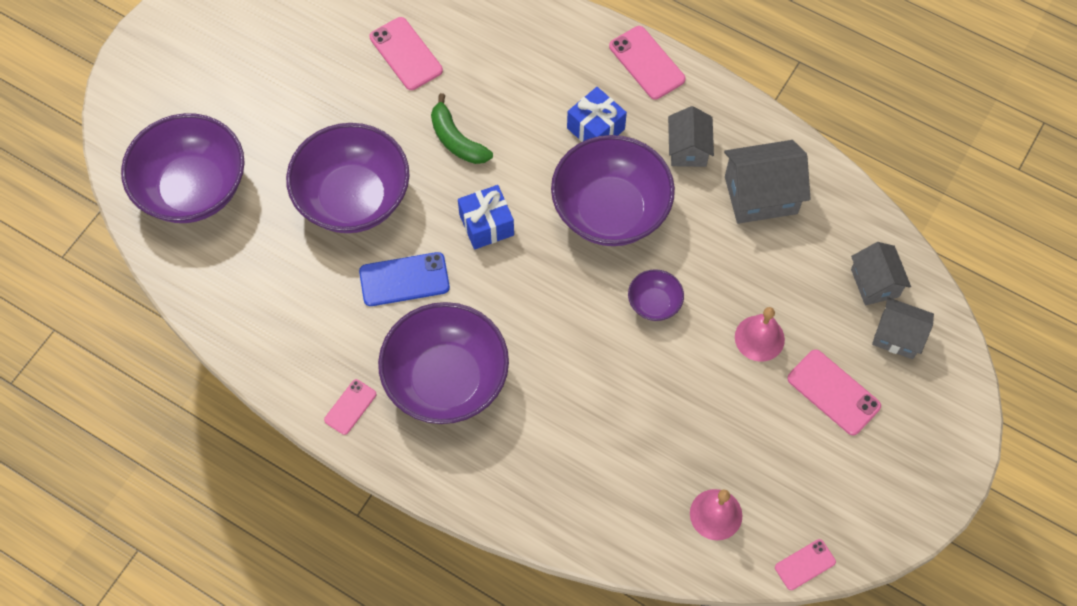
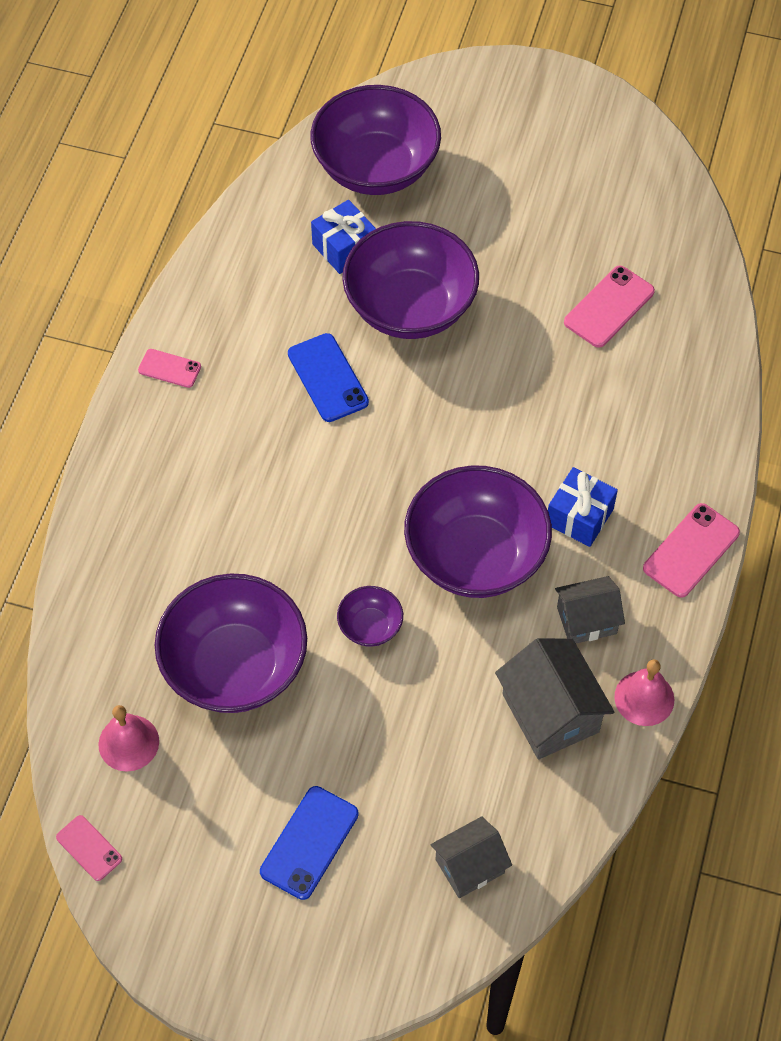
camera: 75 degrees right, 5 degrees down
purple bowl [378,302,509,424] -> purple bowl moved to [155,574,307,713]
green banana [431,93,493,164] -> none
blue gift [458,185,514,250] -> blue gift moved to [311,200,376,274]
pink bell [735,307,785,362] -> pink bell moved to [614,659,674,726]
pink phone [787,349,881,435] -> blue phone [260,786,359,900]
grey house [872,297,934,359] -> none

